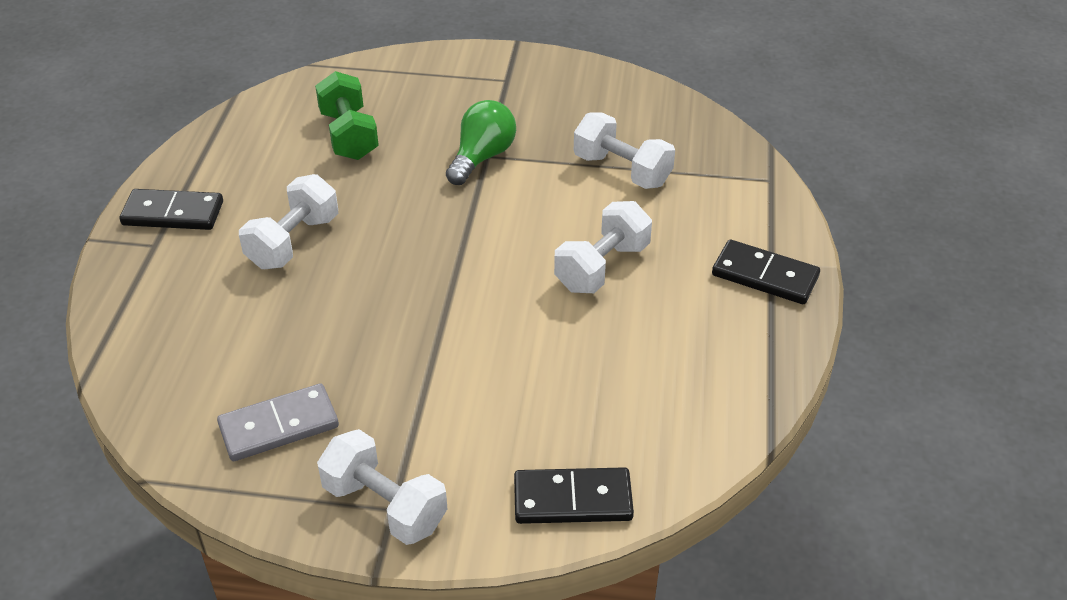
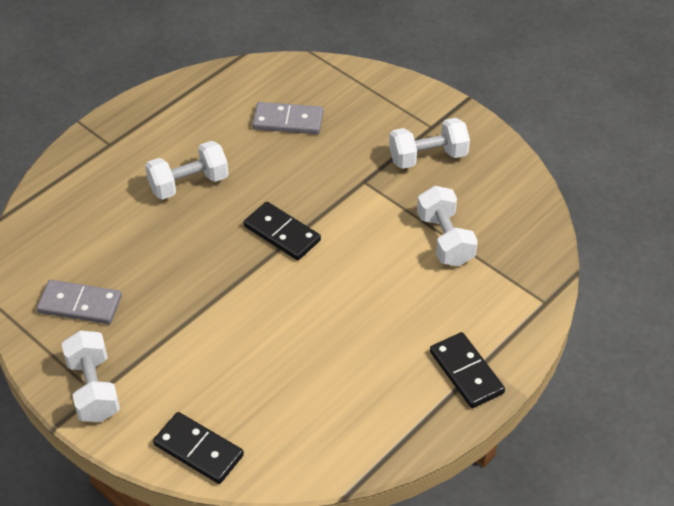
camera: 35 degrees right, 5 degrees up
black domino [120,189,223,230] -> black domino moved to [244,202,321,260]
green dumbbell [315,71,379,160] -> grey domino [252,102,323,134]
green light bulb [446,100,516,185] -> none
white dumbbell [554,201,652,293] -> white dumbbell moved to [389,118,470,169]

